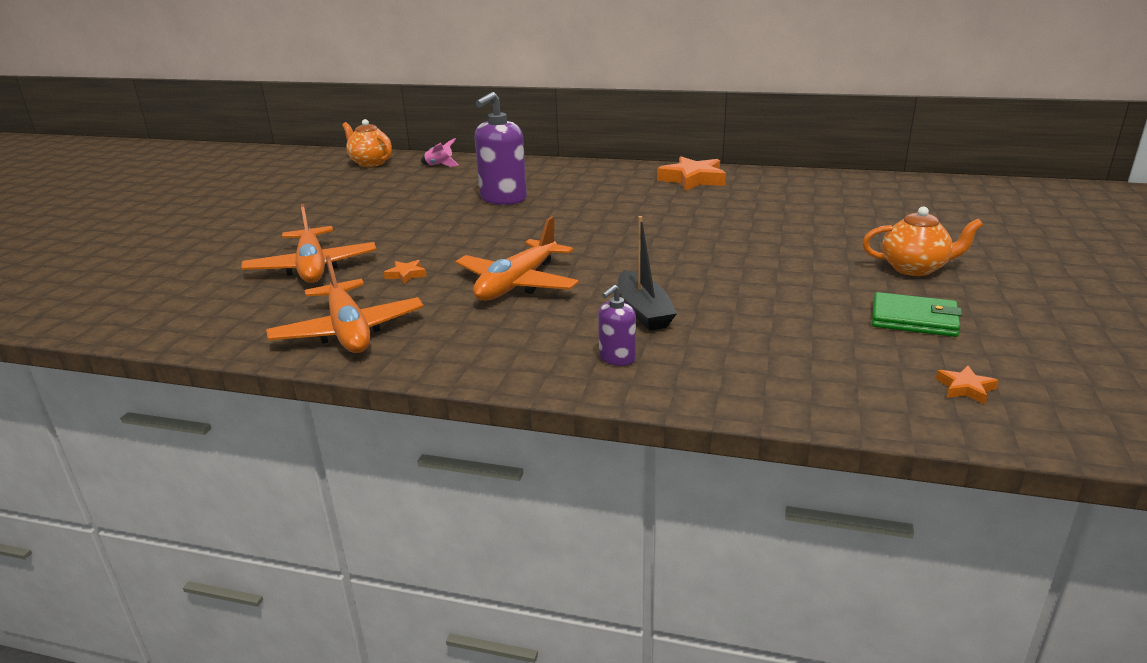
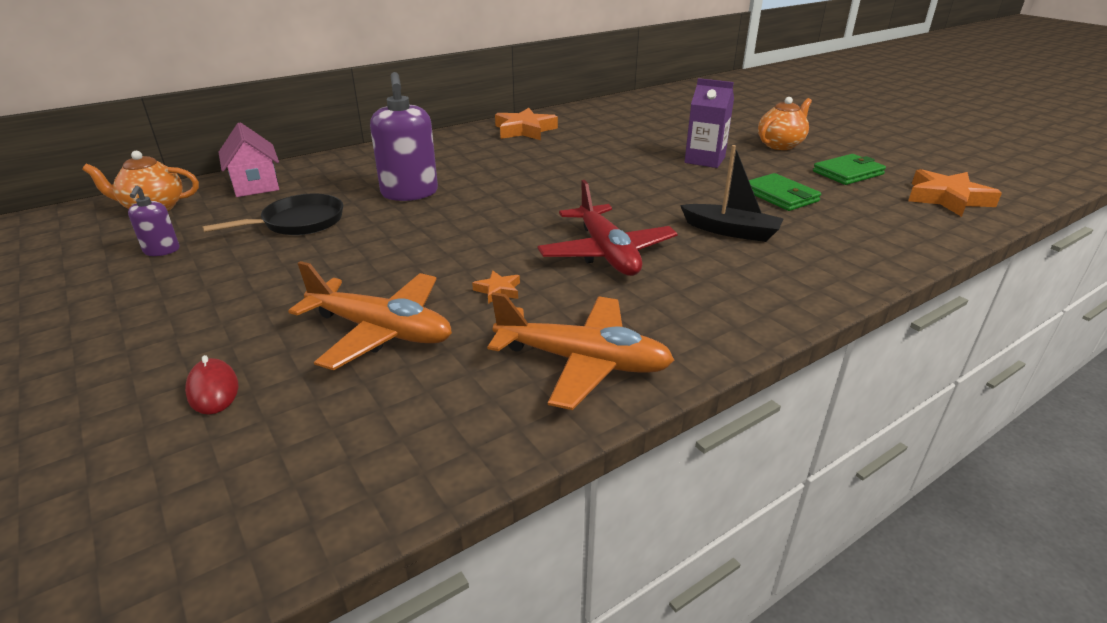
camera: 50 degrees left, 5 degrees up
pink rocket [421,138,458,167] -> pink house [219,122,279,197]
orange plane [455,216,579,301] -> red plane [537,180,678,276]
purple soap dispenser [598,285,636,366] -> purple soap dispenser moved to [128,185,180,256]
orange star [936,366,999,404] -> orange star [908,169,1002,217], size x2.13
none -> red mouse [185,355,238,415]
none -> black pan [202,194,343,235]
none -> purple carton [685,78,734,168]
none -> green wallet [749,173,821,211]

